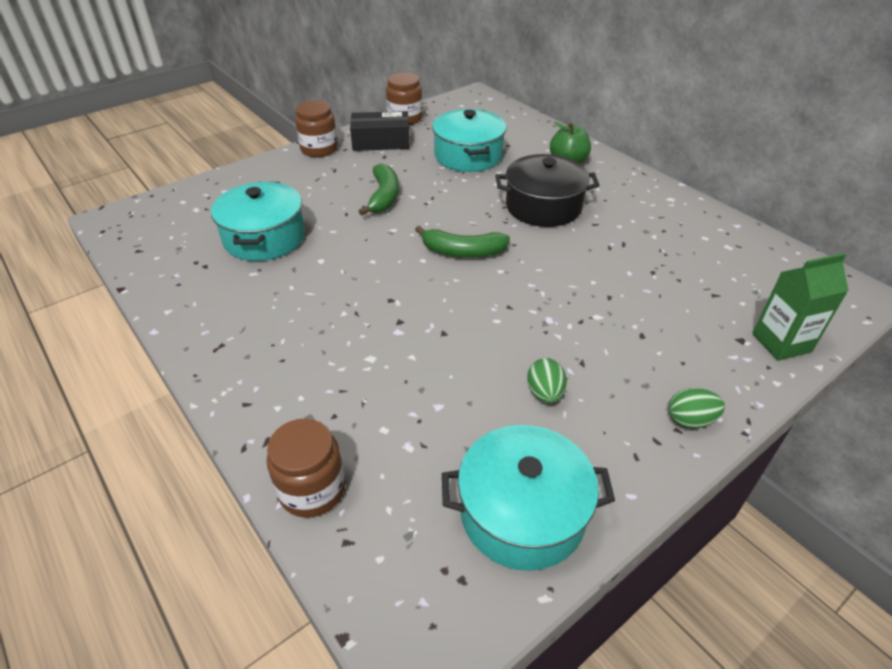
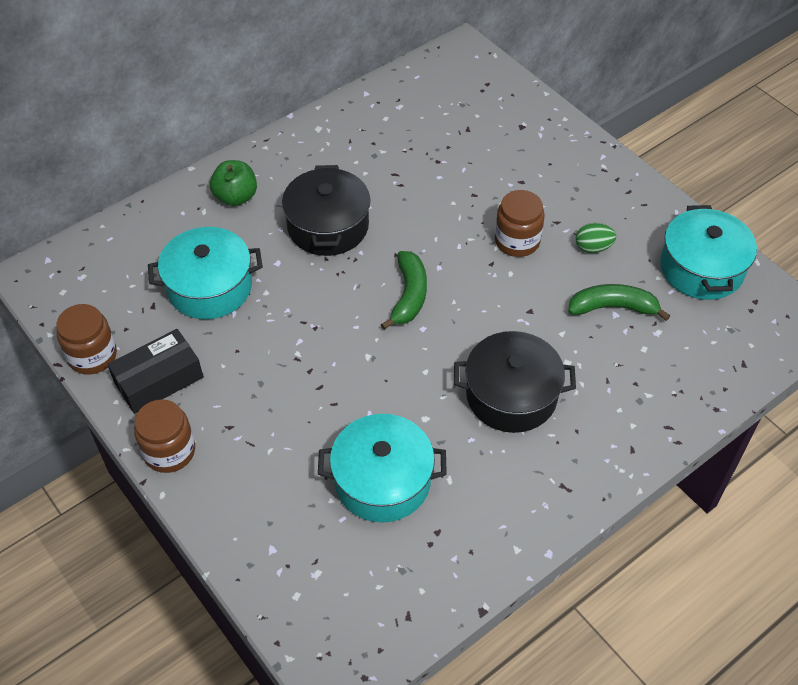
camera: 90 degrees left, 10 degrees up
brown jar [267,418,345,518] -> brown jar moved to [495,190,545,257]
black box [350,111,410,151] -> black box turned 60 degrees clockwise [107,329,203,414]
green banana [359,164,399,215] -> green banana moved to [568,284,670,321]
green egg [668,388,725,429] -> none
green carton [752,253,849,361] -> none
none -> black pot [454,331,576,433]

